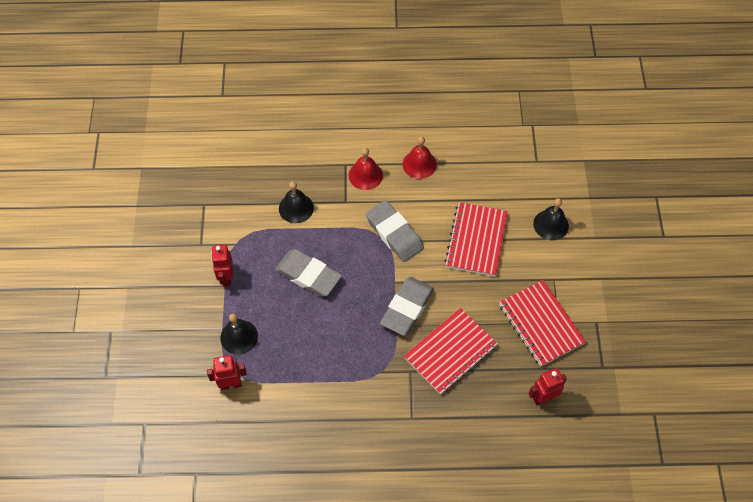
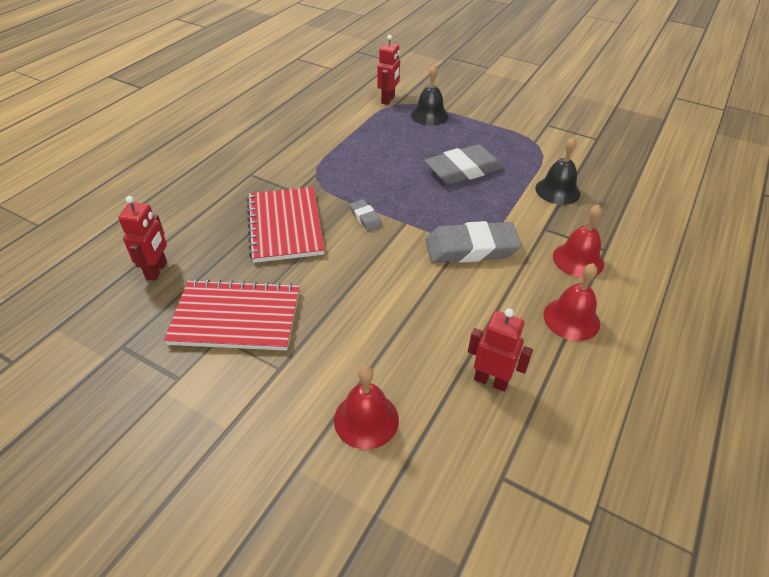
camera: 120 degrees right, 15 degrees down
red robot [211,245,233,287] -> red robot moved to [468,308,533,392]
grey eraser [380,277,434,336] -> grey eraser [350,199,382,231], size x0.47
red notebook [444,202,508,277] -> none
black bell [533,198,569,240] -> red bell [334,366,399,449]

